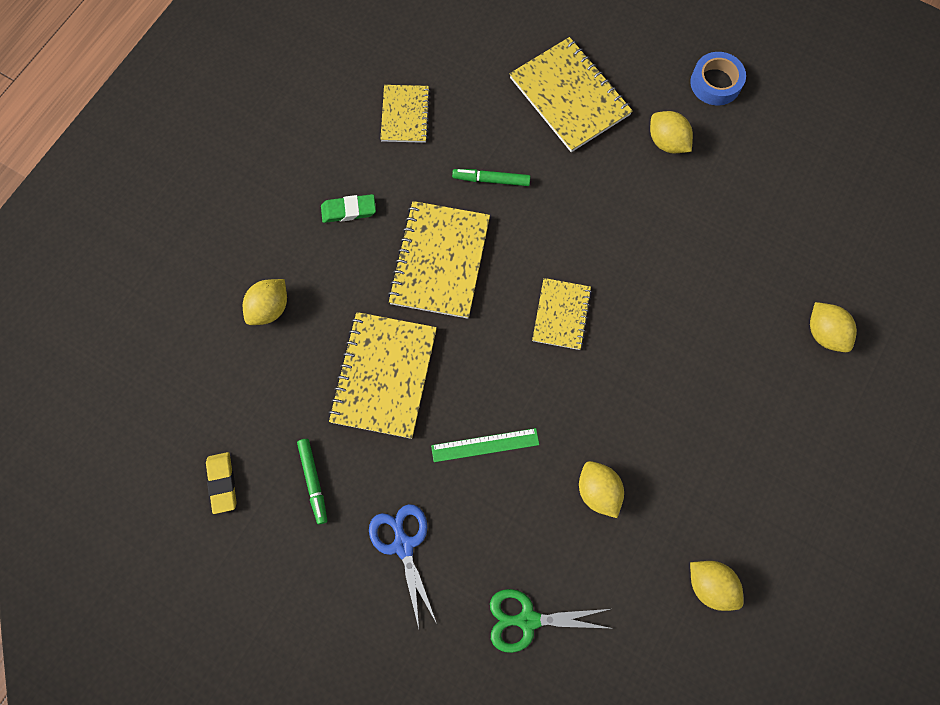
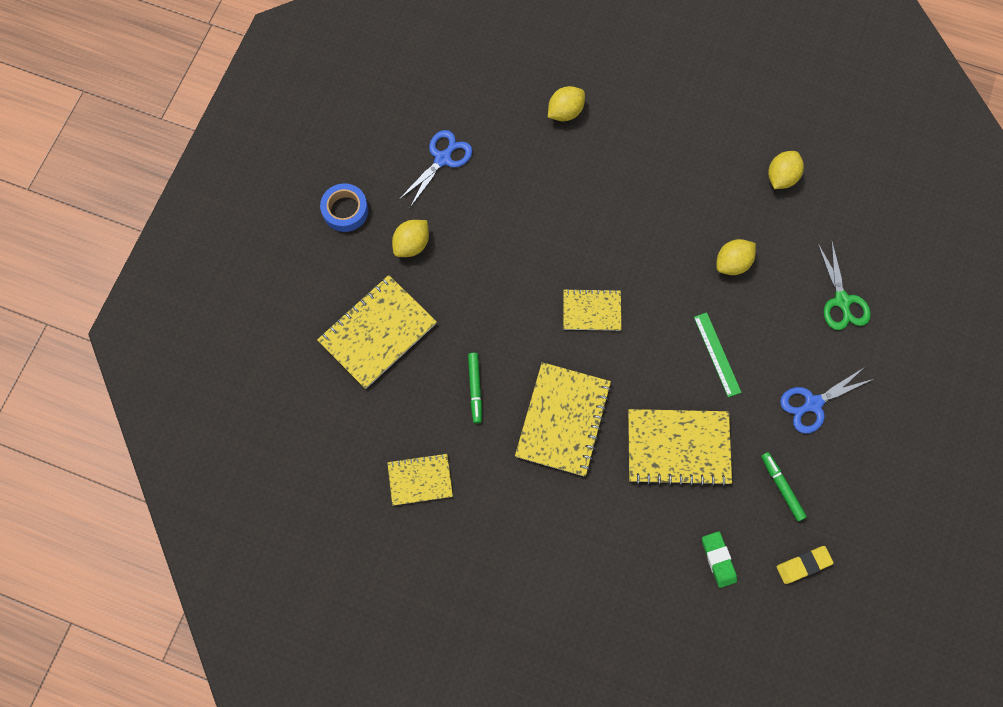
camera: 100 degrees left, 0 degrees up
yellow lemon [243,279,287,325] -> none
green marker [297,439,327,525] -> green marker turned 90 degrees counterclockwise [761,452,807,521]
green eraser [321,194,376,223] -> green eraser moved to [702,531,737,588]
yellow notebook [388,201,490,319] -> yellow notebook turned 75 degrees counterclockwise [515,362,611,477]
none -> blue scissors [400,130,472,207]

